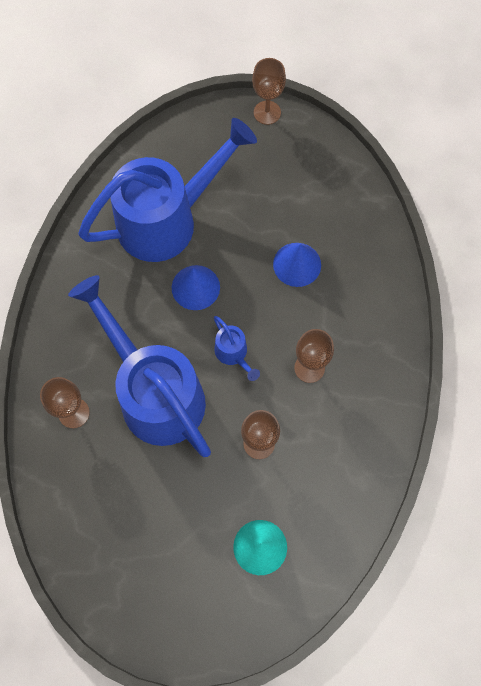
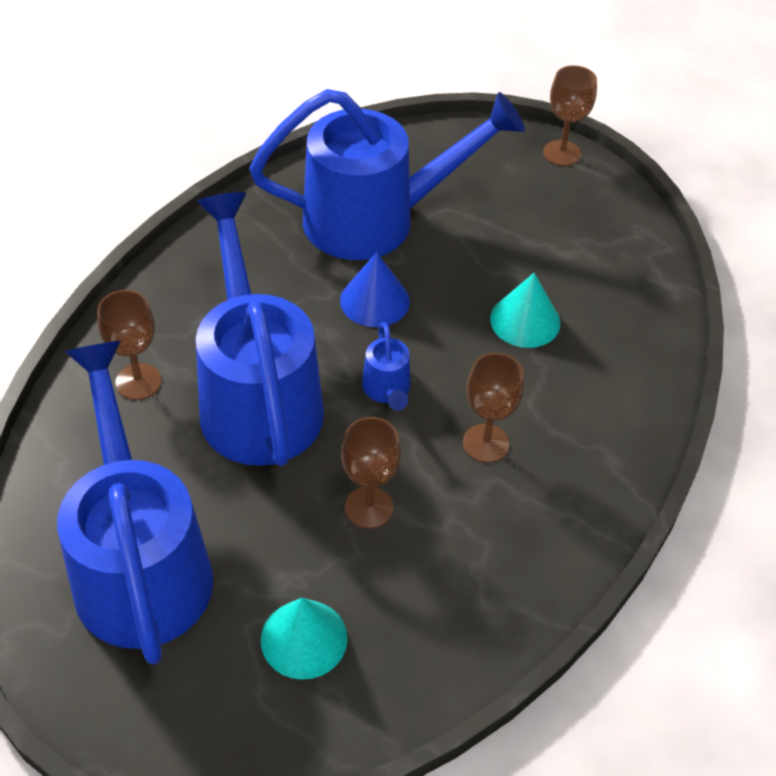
camera: 20 degrees right, 20 degrees down
blue cone [273,243,321,287] -> turquoise cone [490,273,560,348]
none -> blue watering can [57,340,213,665]

